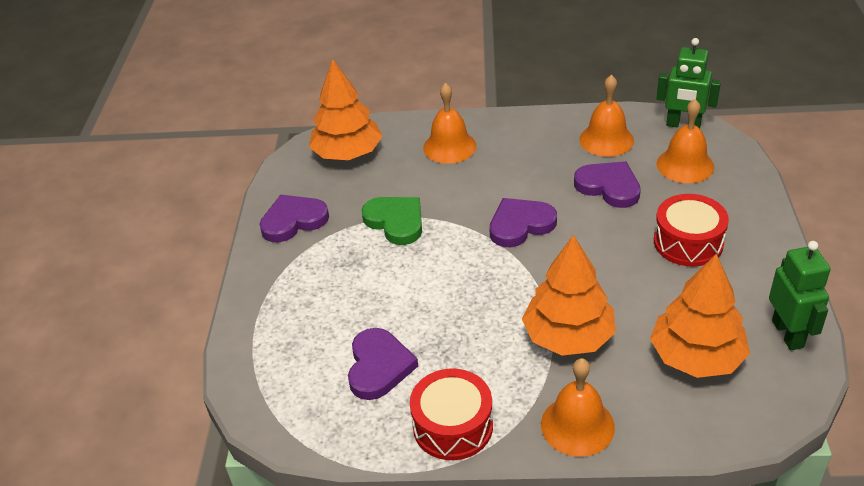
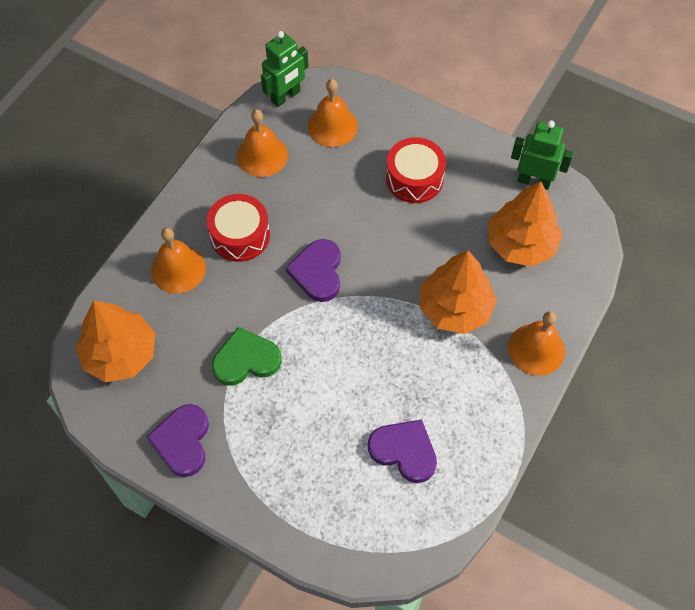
camera: 65 degrees left, 20 degrees up
red drum [410,369,493,460] -> red drum moved to [207,194,270,262]
purple heart [574,161,641,208] -> none

